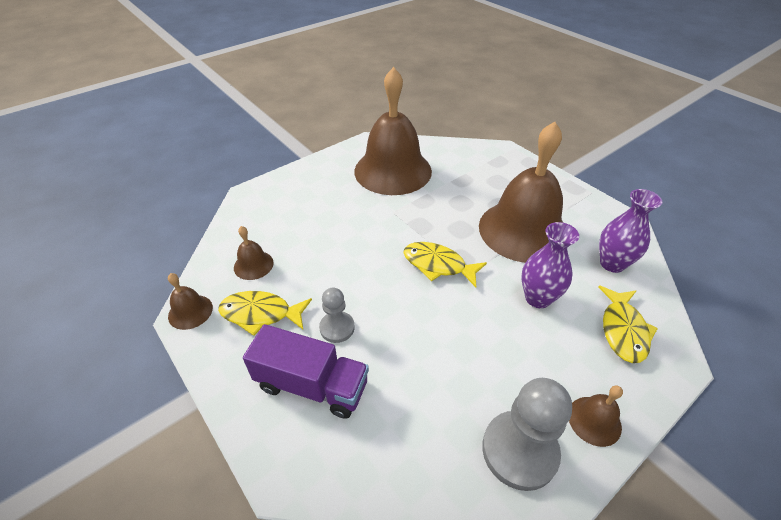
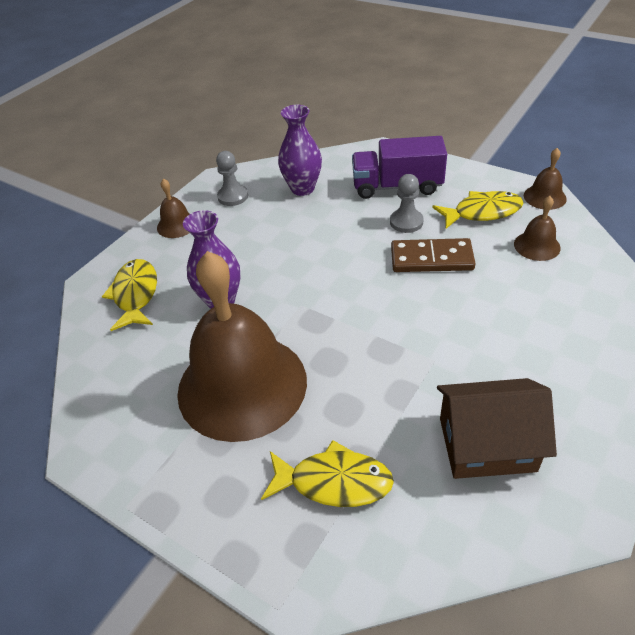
camera: 165 degrees right, 0 degrees up
brown bell [354,67,432,195] -> brown house [437,378,557,479]
yellow fish [403,242,487,287] -> yellow fish moved to [261,440,394,507]
grey pawn [482,378,572,491] -> grey pawn [216,151,248,206], size x0.57
purple vase [599,189,662,273] -> purple vase moved to [278,105,322,196]
none -> brown domino [391,238,476,272]

